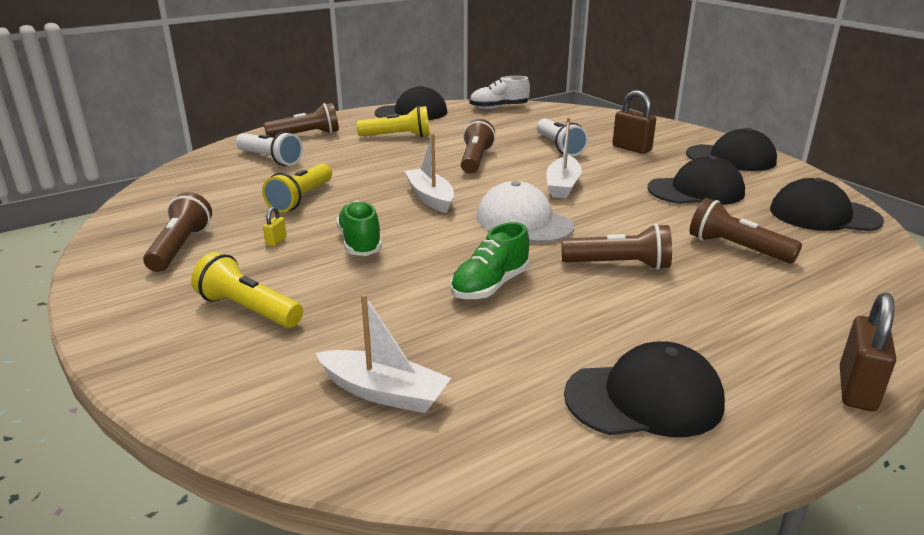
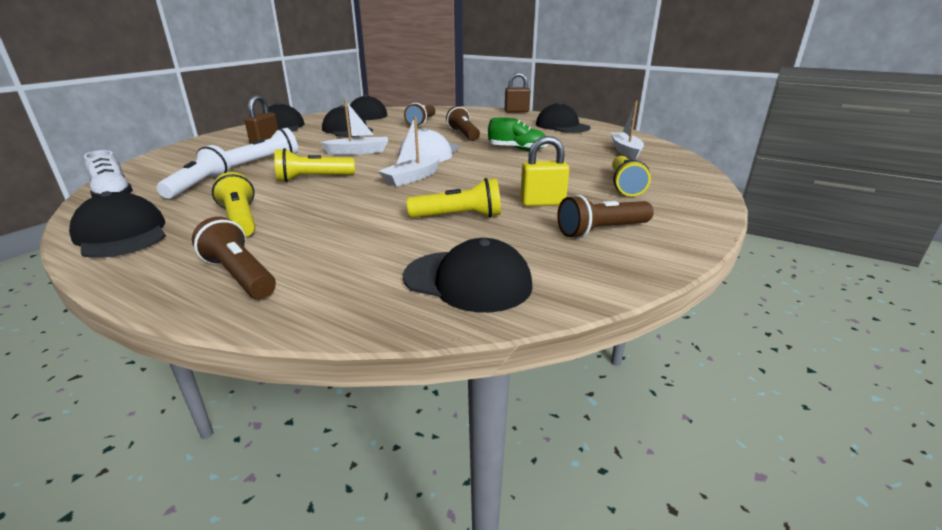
camera: 115 degrees left, 0 degrees up
white flashlight [236,131,303,166] -> white flashlight moved to [157,145,231,199]
yellow padlock [263,207,287,246] -> yellow padlock [520,136,569,206], size x2.11
green shoe [336,200,382,256] -> none
brown flashlight [461,119,496,174] -> yellow flashlight [274,148,355,182]
none -> black cap [403,238,533,312]

